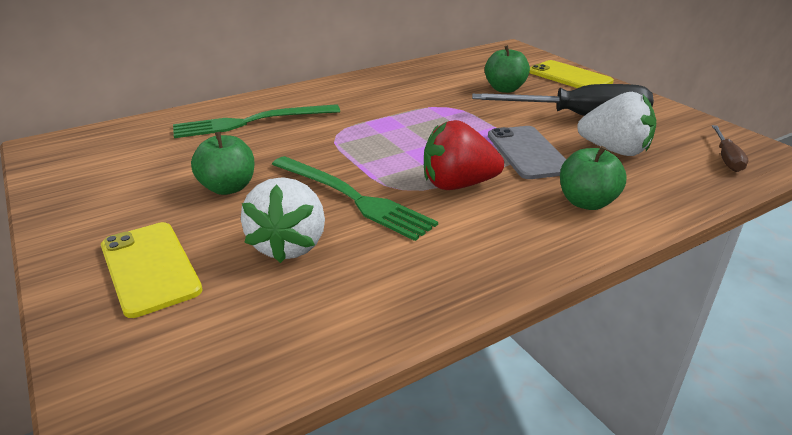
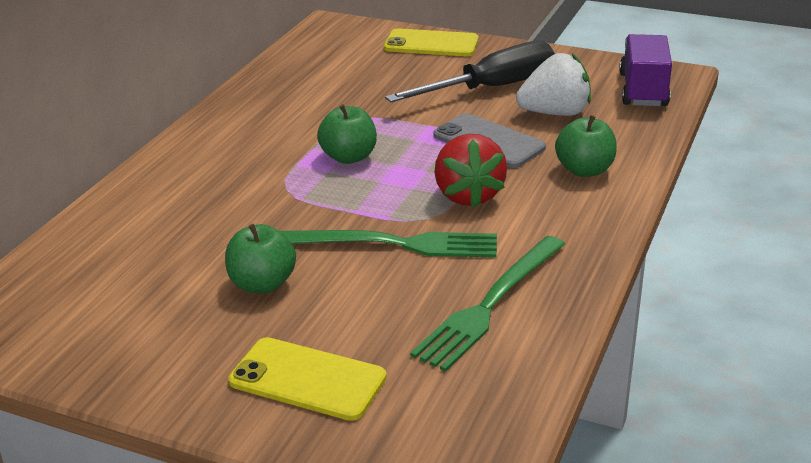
camera: 35 degrees left, 0 degrees up
green fork [173,104,340,138] -> green fork moved to [410,236,565,372]
white strawberry [241,177,325,263] -> none
red strawberry [424,120,504,190] -> red strawberry turned 60 degrees counterclockwise [434,134,507,208]
green apple [485,45,530,93] -> green apple moved to [317,104,377,164]
brown screwdriver [712,125,749,172] -> purple truck [619,34,672,106]

